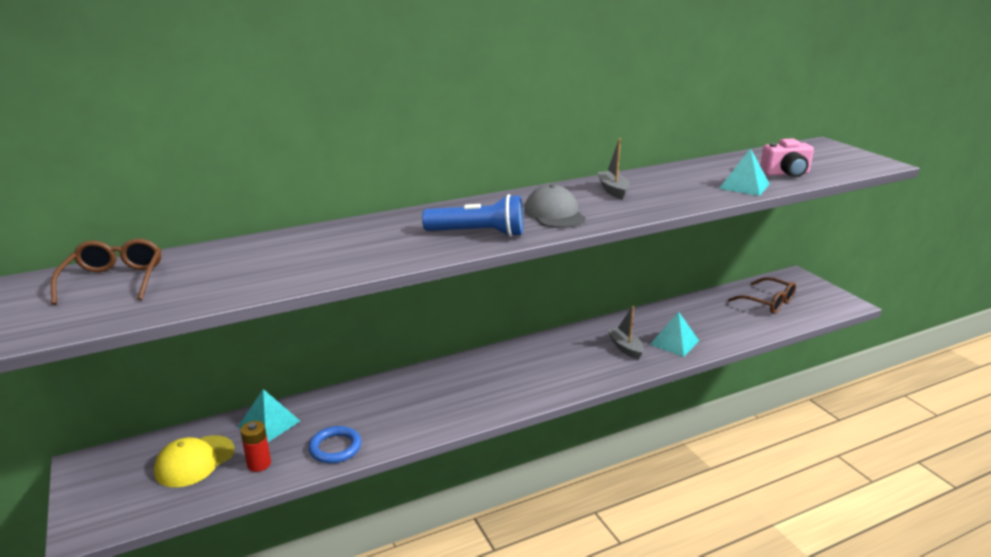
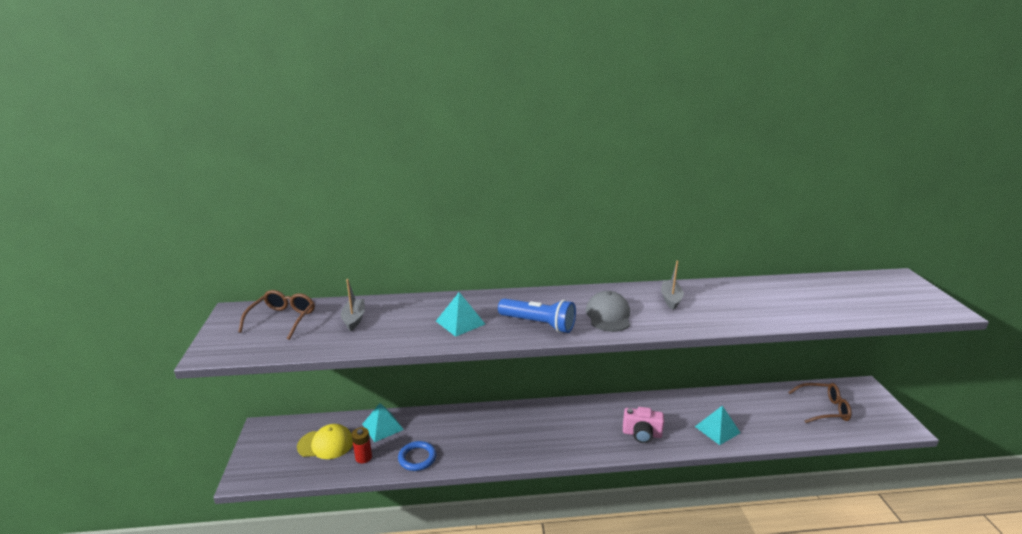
camera: 20 degrees right, 0 degrees up
yellow cap [154,435,235,487] -> yellow cap turned 150 degrees counterclockwise [297,424,353,459]
grey boat [608,306,644,359] -> grey boat moved to [341,279,365,331]
turquoise pyramid [719,148,769,196] -> turquoise pyramid moved to [436,292,485,337]
brown glasses [728,277,796,314] -> brown glasses turned 60 degrees counterclockwise [788,383,851,423]
pink camera [760,139,814,177] -> pink camera moved to [623,407,664,443]

